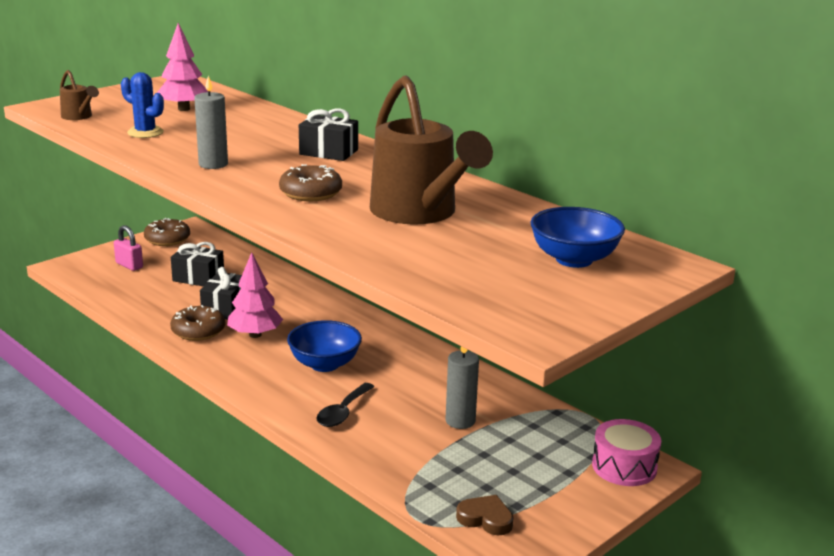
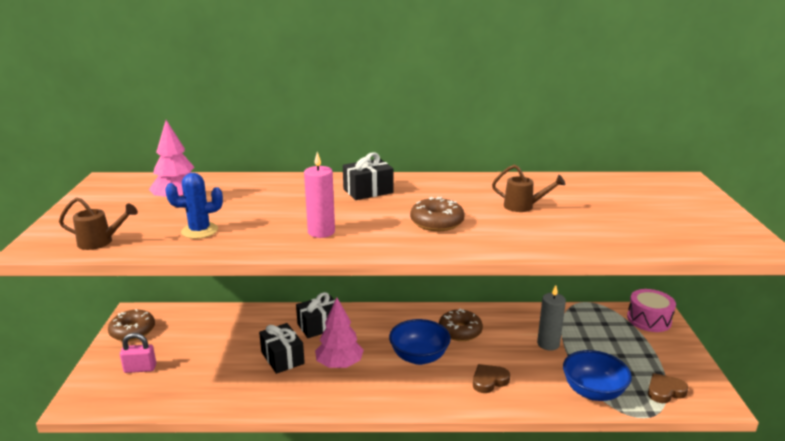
camera: 45 degrees left, 0 degrees up
brown donut [170,305,225,341] -> brown donut moved to [439,309,483,341]
black gift [171,242,224,286] -> black gift moved to [296,292,335,338]
grey candle [194,76,228,169] -> pink candle [304,152,335,238]
black spoon [317,383,374,427] -> brown heart [473,364,510,393]
brown watering can [370,75,493,225] -> brown watering can [492,165,565,212], size x0.43
blue bowl [531,207,625,268] -> blue bowl moved to [563,350,632,401]

